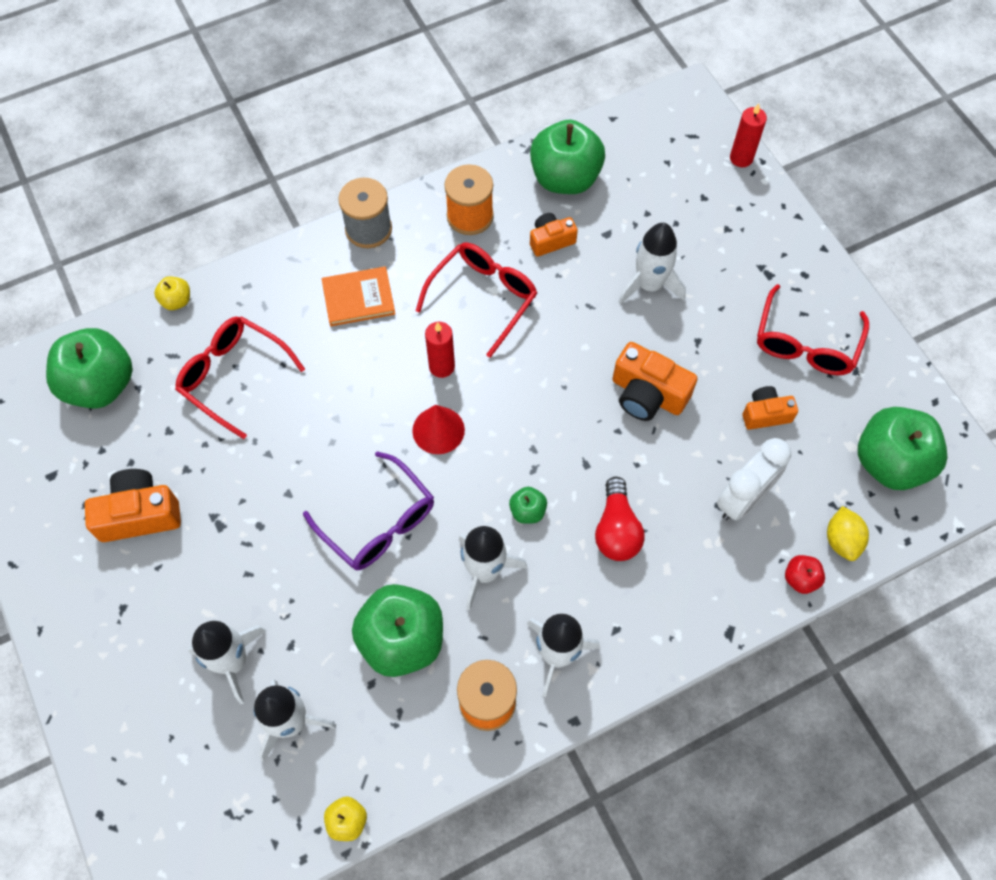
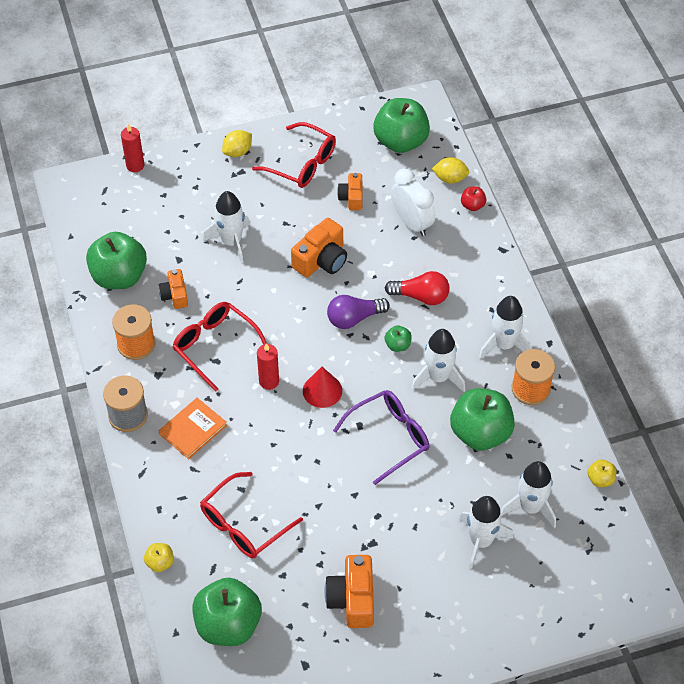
camera: 80 degrees left, 10 degrees down
orange book [322,267,395,326] -> orange book turned 45 degrees clockwise [159,398,227,459]
none -> yellow lemon [222,130,252,157]
none -> purple light bulb [327,295,390,329]

